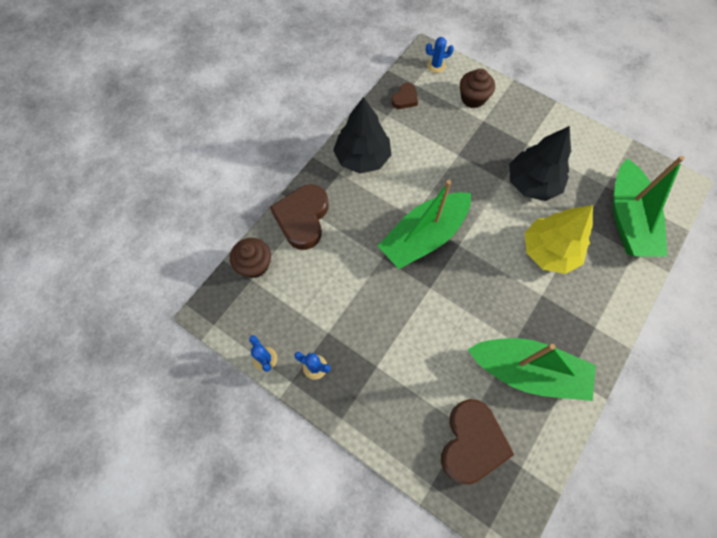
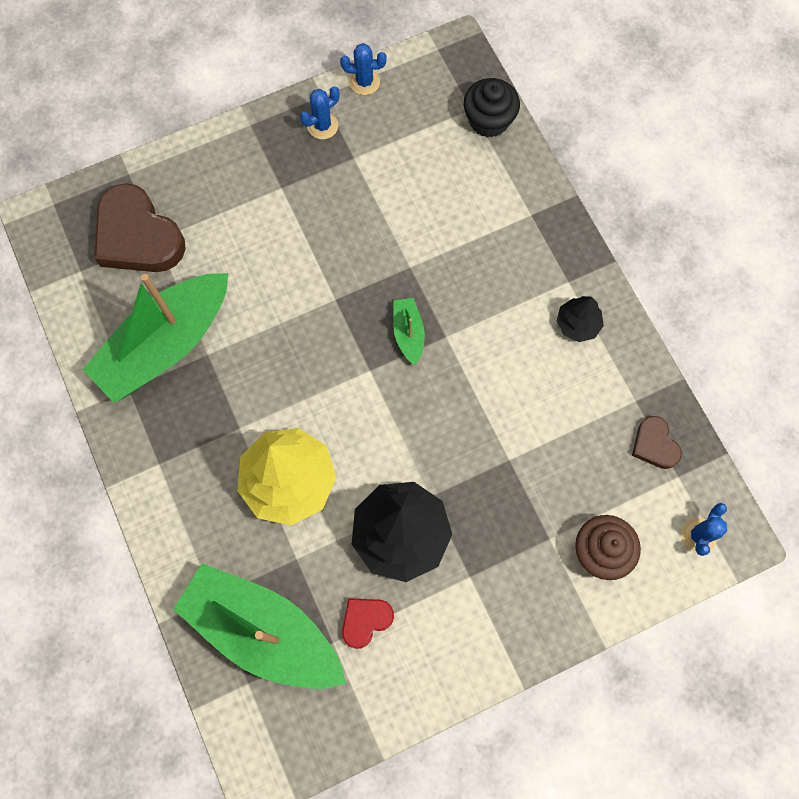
camera: 120 degrees right, 5 degrees up
brown cupcake [230,238,271,278] -> black cupcake [464,78,520,138]
brown heart [270,184,329,250] -> none
black tree [333,97,391,174] -> black tree [556,296,604,342], size x0.51
green boat [378,180,471,269] -> green boat [393,298,425,365], size x0.43
none -> red heart [342,598,394,649]

